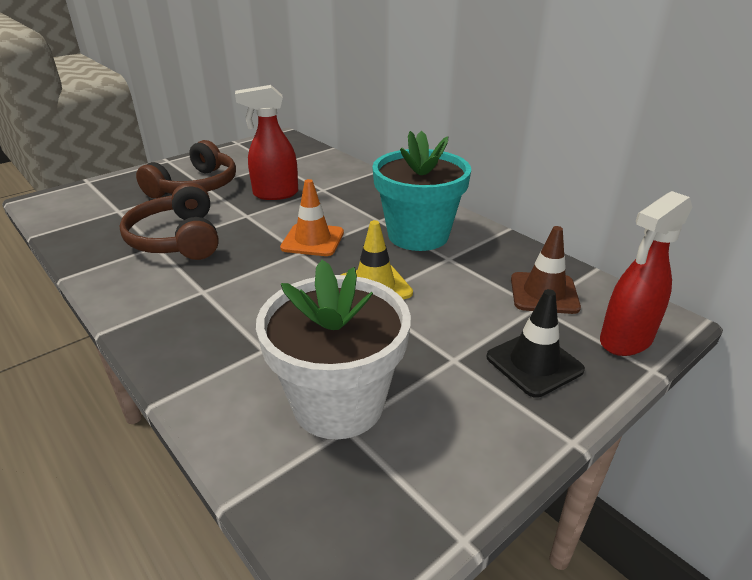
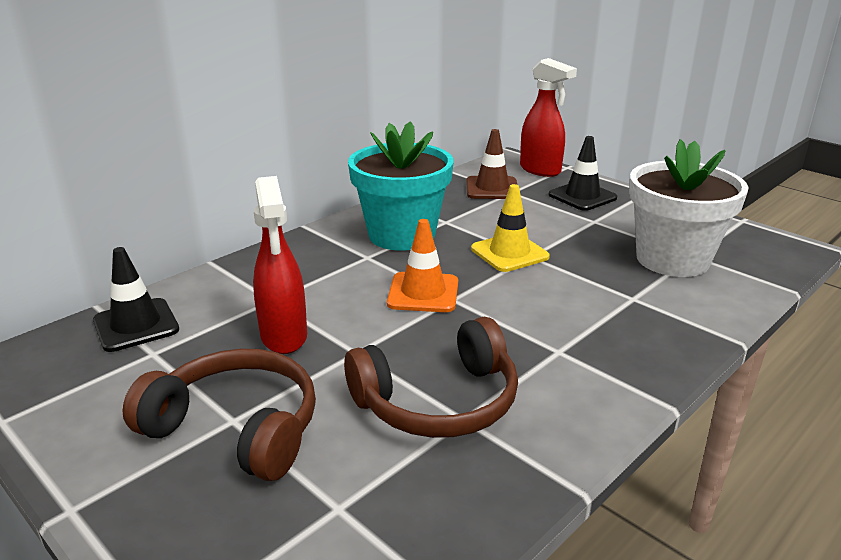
camera: 95 degrees left, 5 degrees down
none -> black traffic cone [93,247,179,352]

